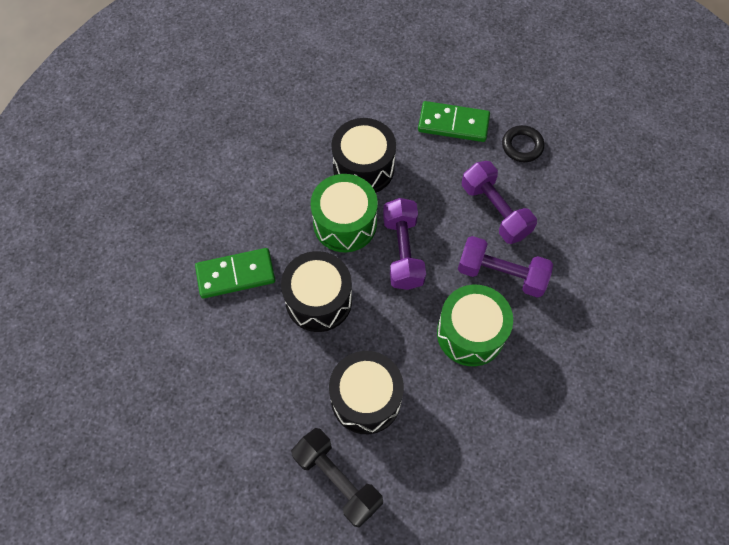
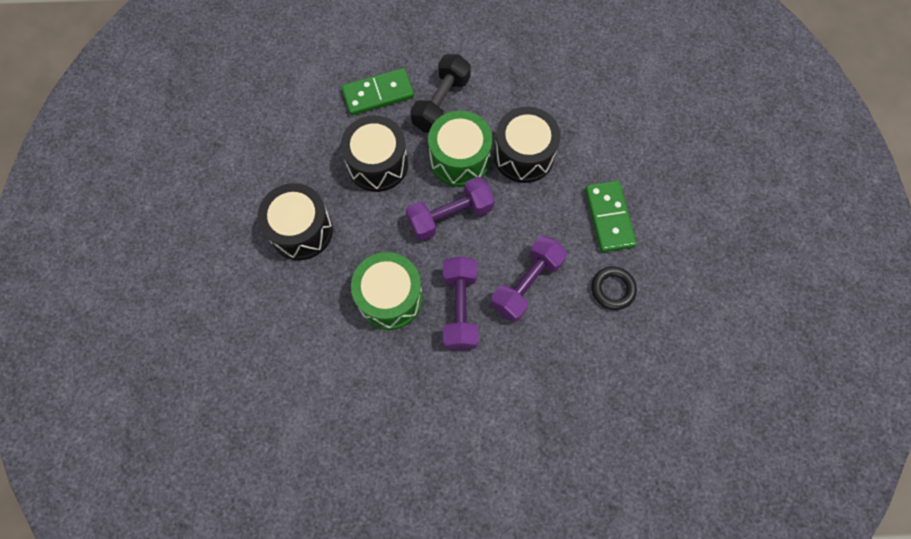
camera: 70 degrees right, 5 degrees up
green domino [195,248,275,298] -> green domino turned 75 degrees counterclockwise [341,68,414,116]
black dumbbell [291,428,383,527] -> black dumbbell moved to [410,54,471,133]

